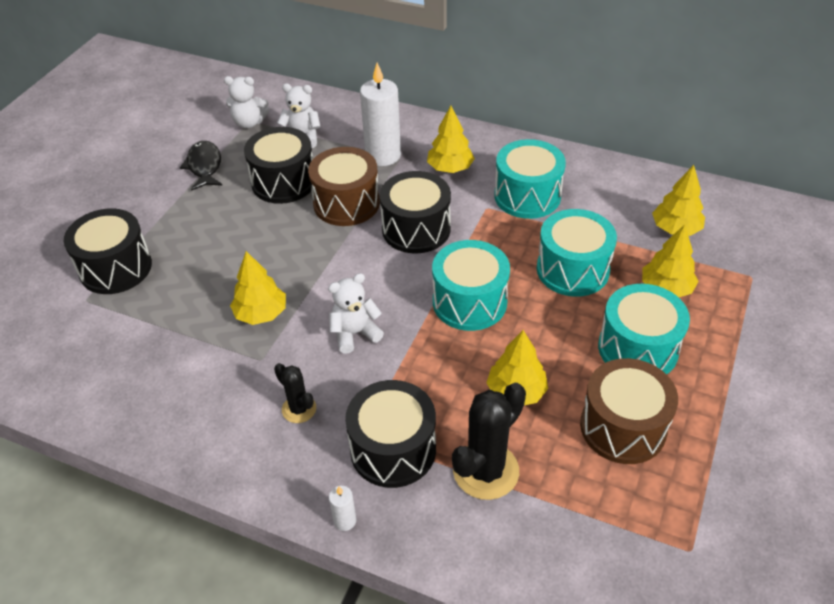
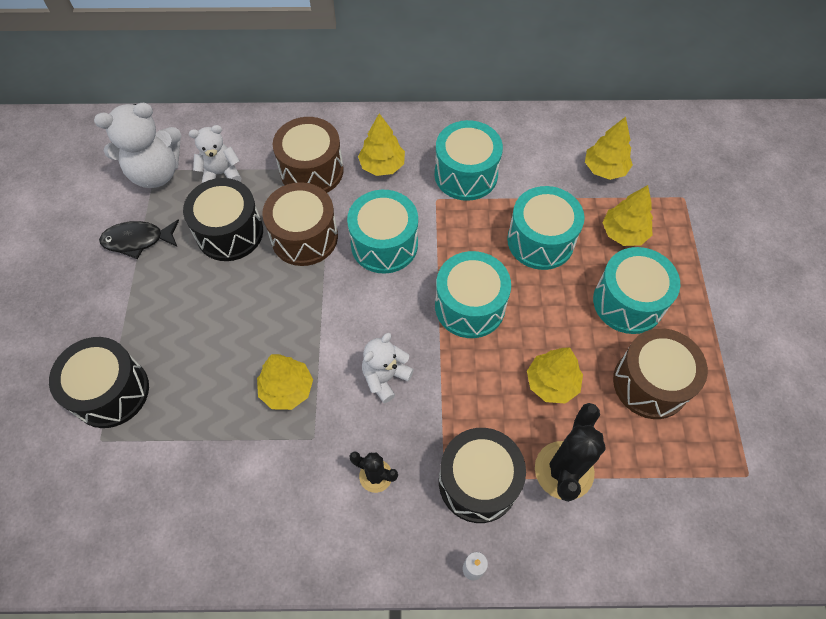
camera: 25 degrees left, 15 degrees up
black fish [180,141,223,191] -> black fish turned 60 degrees counterclockwise [99,220,179,259]
white teddy bear [224,76,269,128] -> white teddy bear [94,103,182,188], size x1.63
white candle [360,63,401,166] -> brown drum [273,117,344,193]
black drum [380,171,451,254] -> turquoise drum [347,190,418,274]

